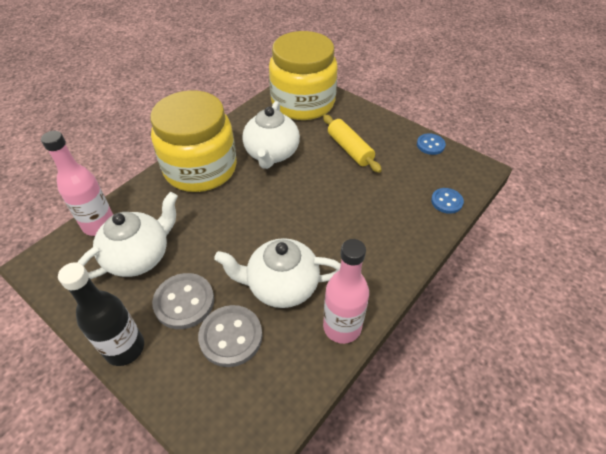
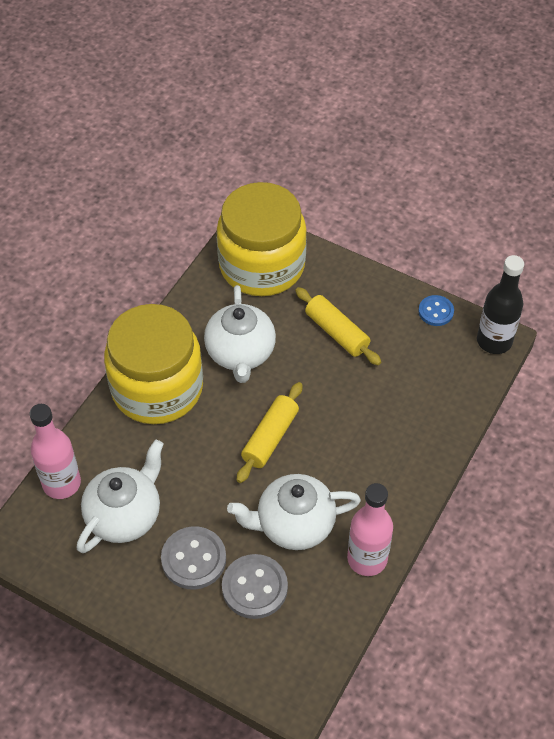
camera: 10 degrees left, 5 degrees up
black bottle [58,262,144,366] -> black bottle moved to [477,255,524,354]
blue button [431,188,464,214] -> none
none -> yellow rolling pin [237,382,303,483]

